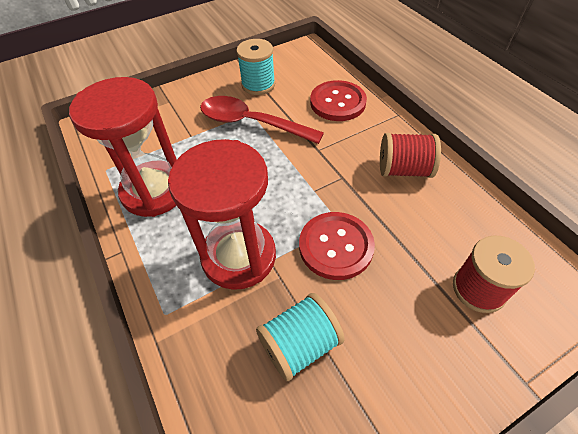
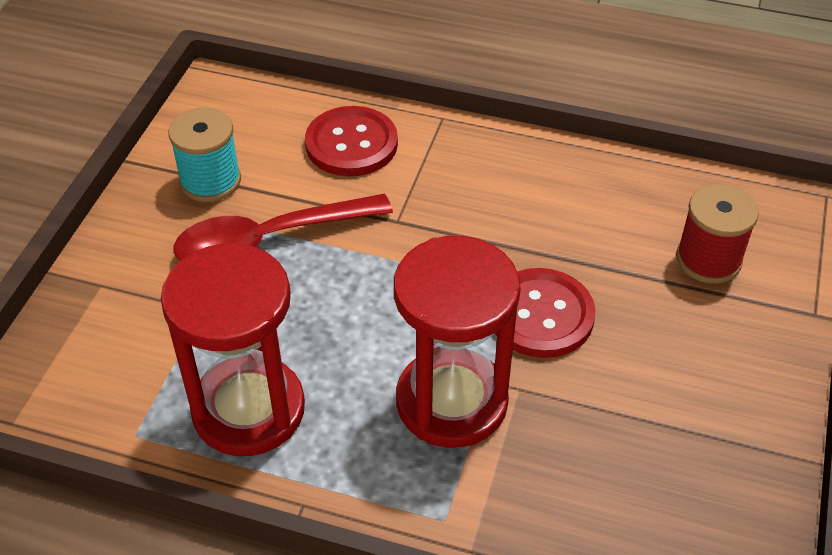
camera: 45 degrees left, 5 degrees down
turquoise spool [256,293,345,381] -> none
red spool [380,133,441,178] -> none

